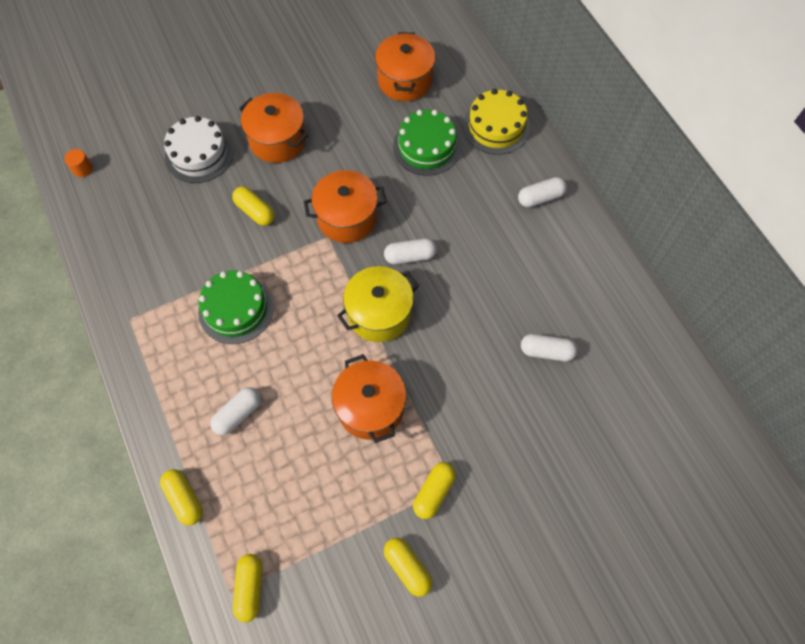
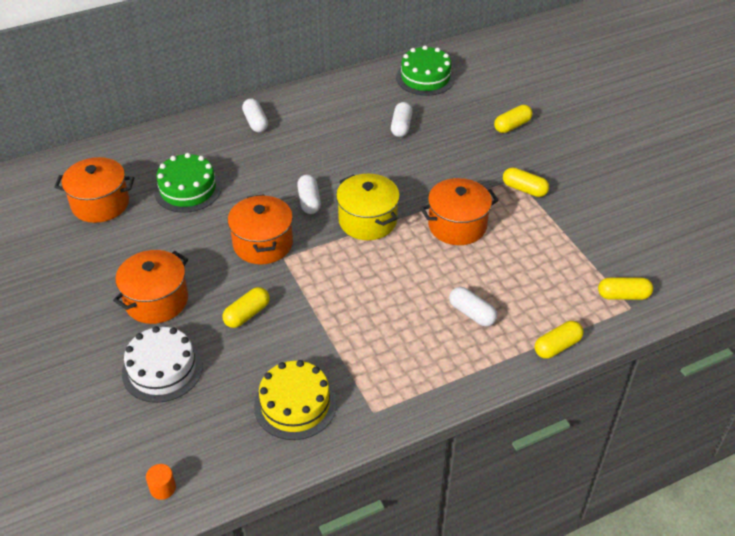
camera: 90 degrees left, 20 degrees down
green cake [198,270,274,344] -> green cake moved to [396,46,455,96]
yellow capsule [384,538,432,597] -> yellow capsule moved to [494,105,533,133]
yellow cake [463,89,530,155] -> yellow cake moved to [254,360,337,440]

